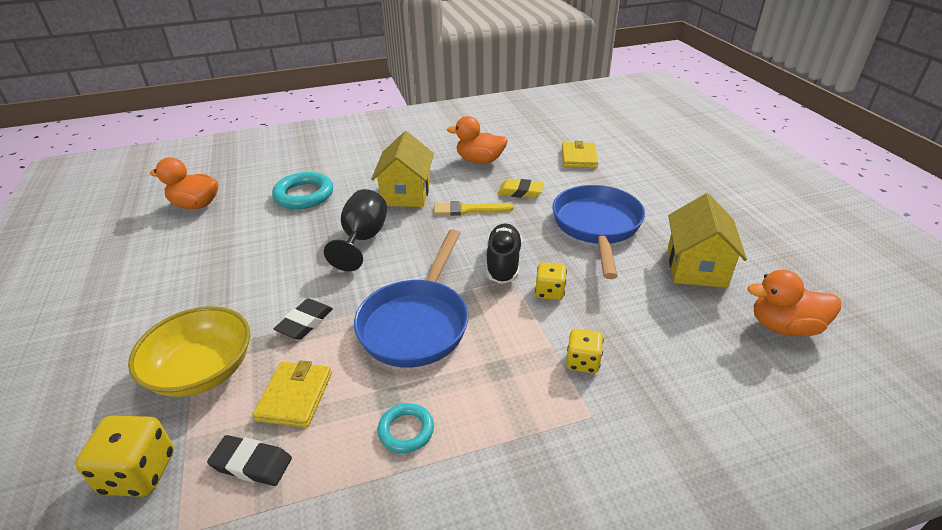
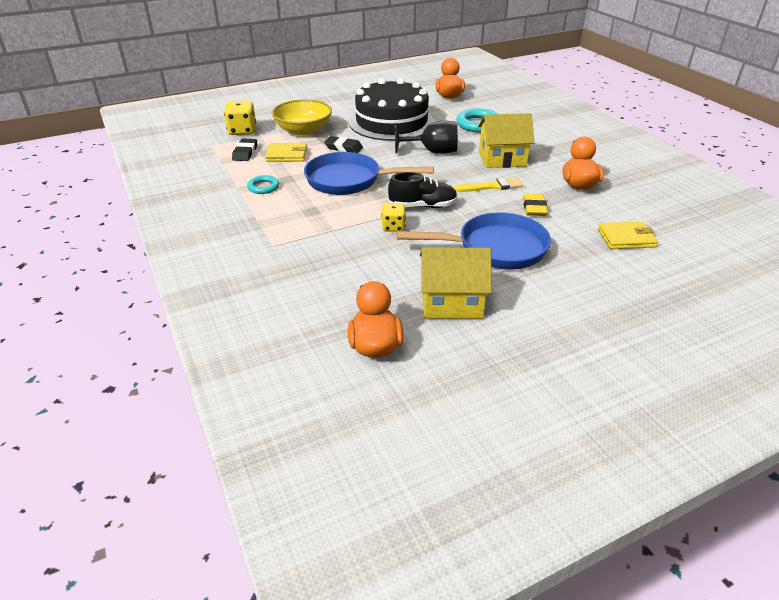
camera: 80 degrees right, 0 degrees up
yellow brush [434,201,513,216] -> yellow brush turned 90 degrees clockwise [454,178,523,192]
yellow dice [566,329,603,373] -> none
none -> black cake [349,78,435,141]

